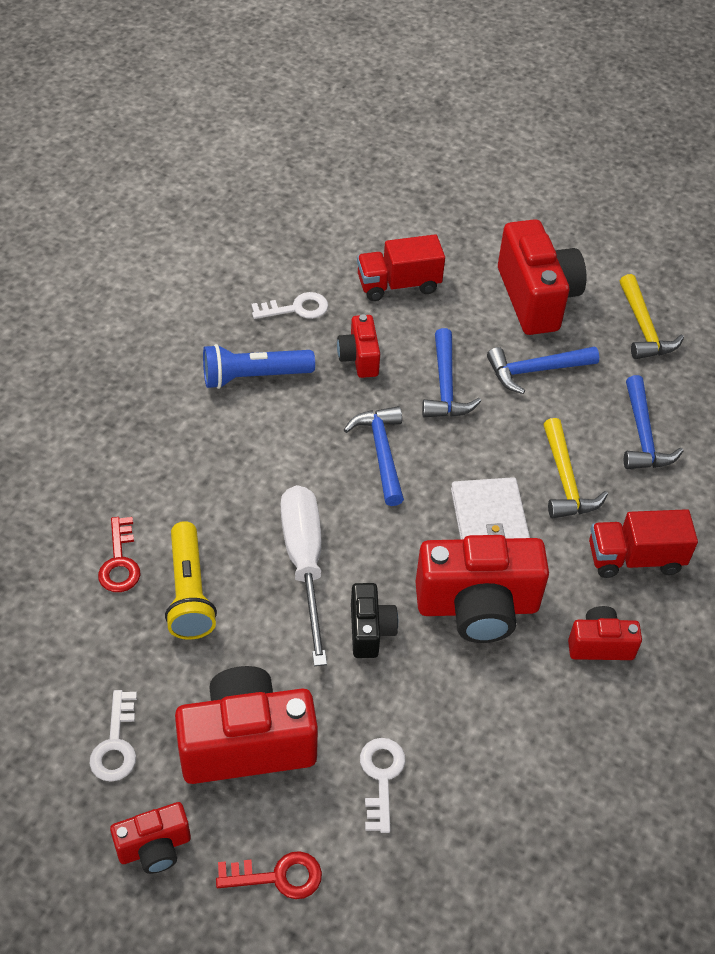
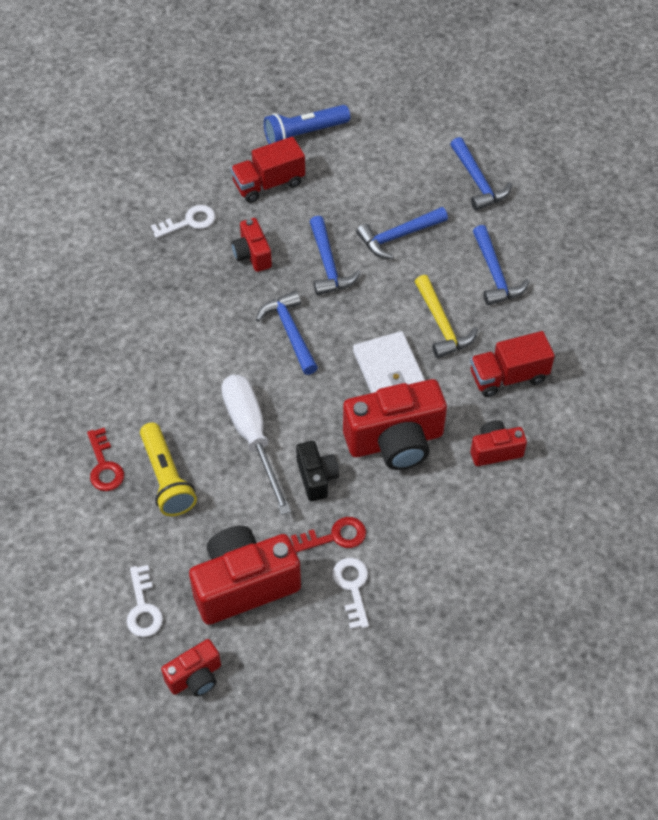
camera: 10 degrees left, 5 degrees up
blue flashlight [203,344,315,389] -> blue flashlight moved to [264,105,350,144]
red key [216,851,322,899] -> red key moved to [291,517,366,553]
red camera [498,219,587,335] -> none
yellow hammer [620,274,684,359] -> blue hammer [450,137,512,211]

